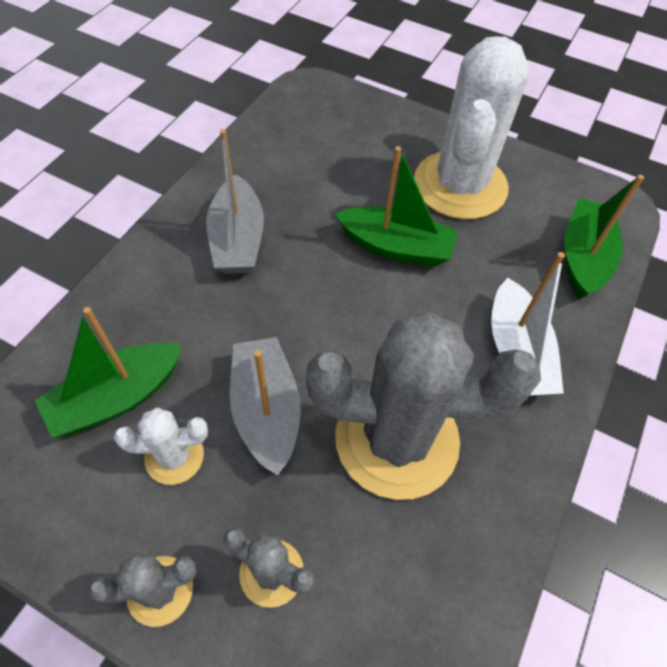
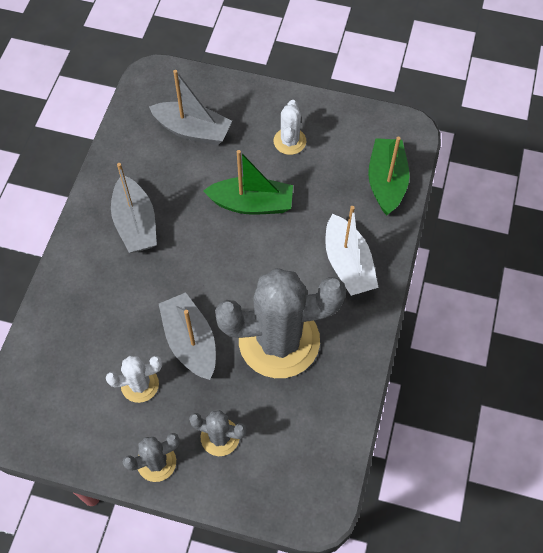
camera: 10 degrees left, 5 degrees up
green boat [35,307,182,438] -> none
white cactus [414,36,529,219] -> white cactus [274,100,306,155], size x0.46
none -> grey boat [149,70,232,145]

